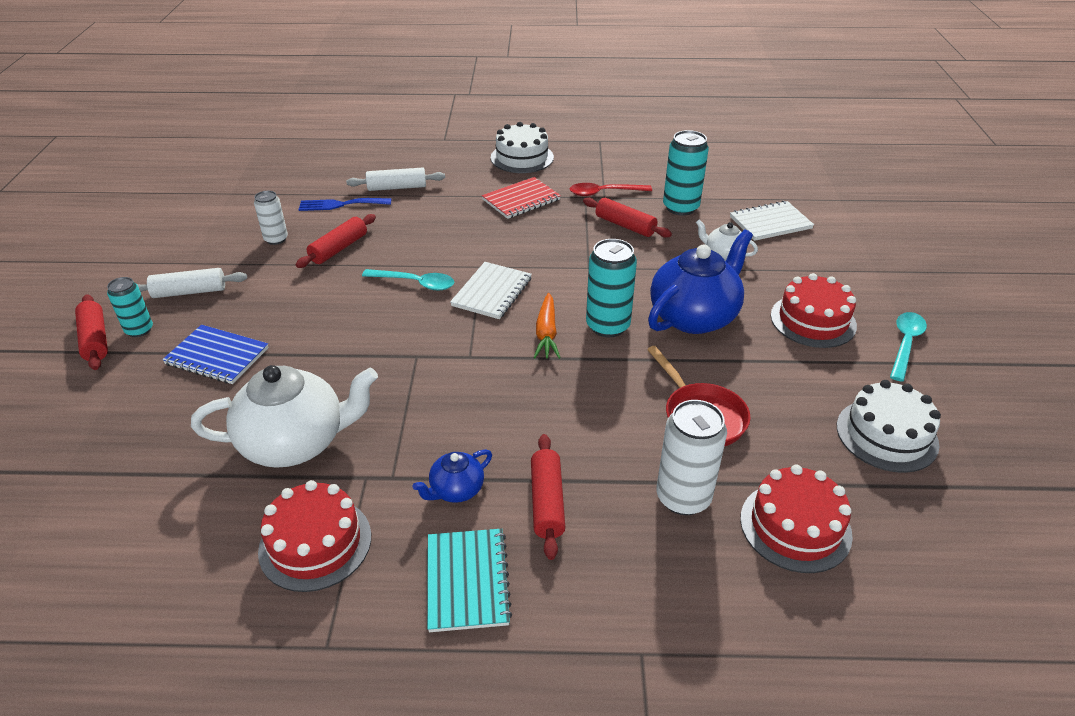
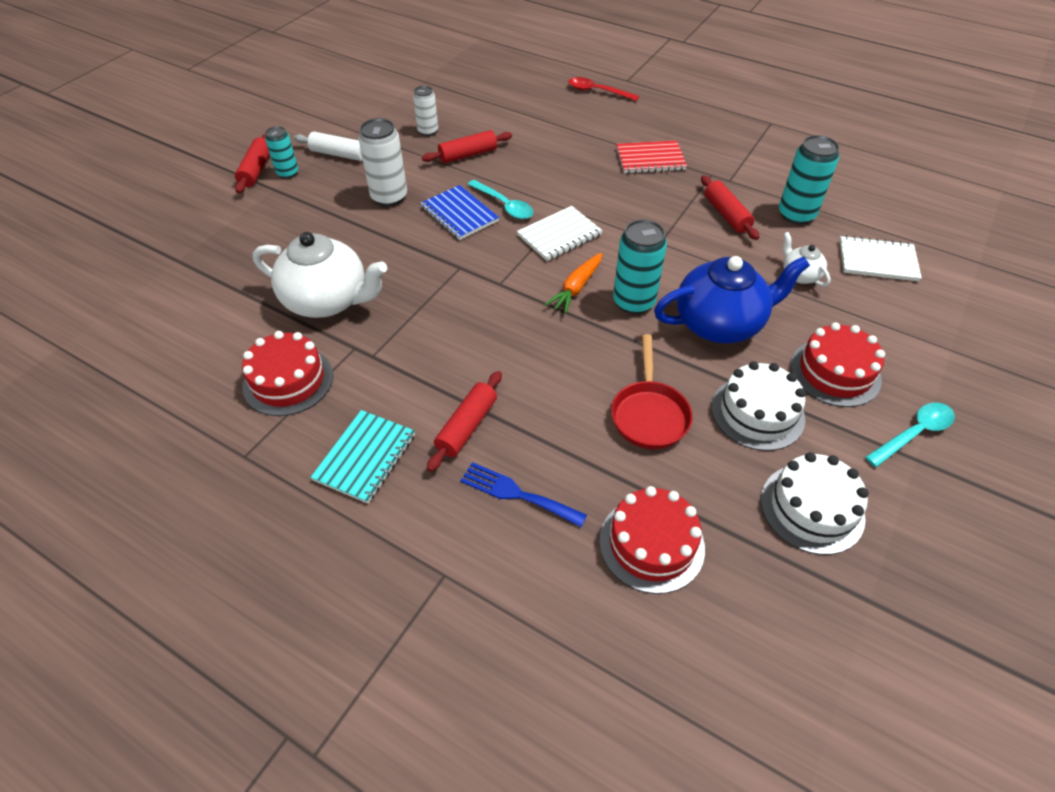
camera: 30 degrees right, 10 degrees up
blue notebook [162,325,269,384] -> blue notebook moved to [421,185,499,240]
blue fork [298,198,391,211] -> blue fork moved to [460,462,587,527]
white rolling pin [346,168,445,191] -> none
blue teapot [413,449,492,503] -> none
white cake [491,122,554,173] -> white cake moved to [711,361,806,451]
red spoon [570,183,652,196] -> red spoon moved to [568,77,639,101]
white can [656,400,727,515] -> white can moved to [358,118,407,206]

